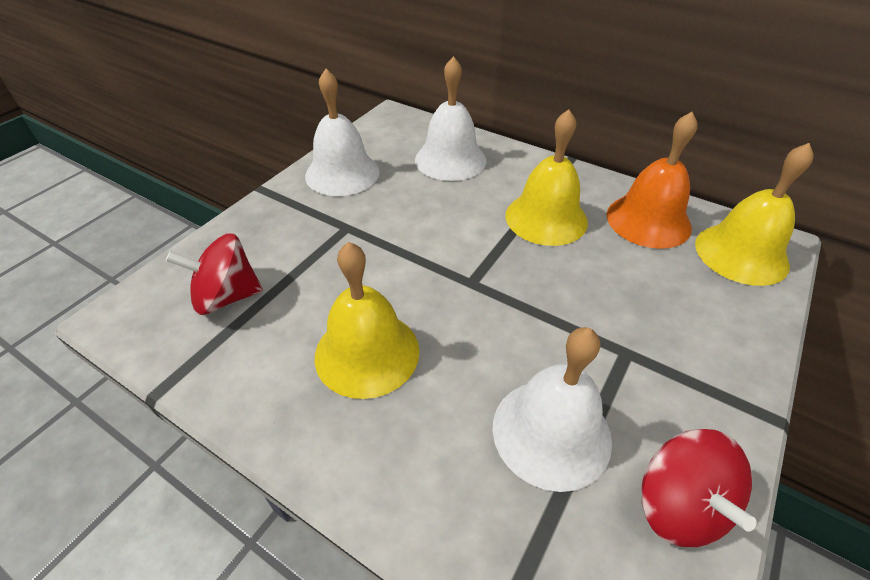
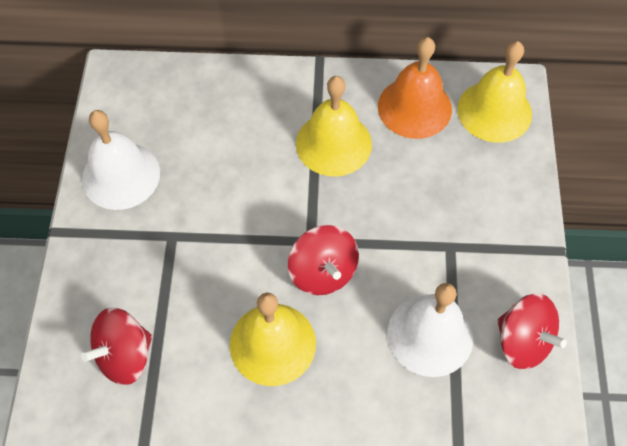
camera: 30 degrees left, 15 degrees up
white bell [415,56,486,181] -> none
none -> red spinning top [288,225,359,295]

